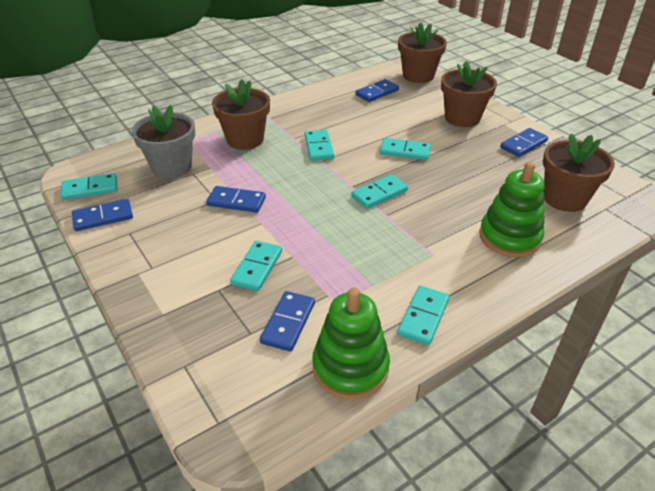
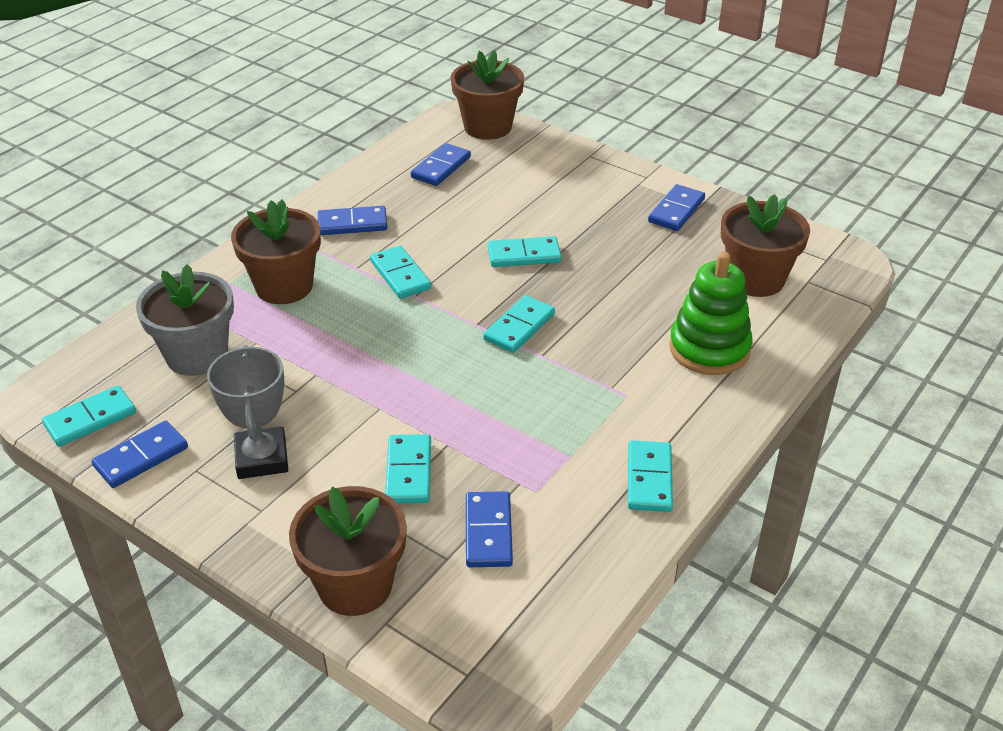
camera: 20 degrees left, 0 degrees up
blue domino [206,186,266,213] -> blue domino moved to [318,206,388,235]
green stacking toy [312,287,390,399] -> none
brown flower pot [441,61,497,127] -> brown flower pot moved to [289,486,407,616]
none -> grey trophy [207,345,288,479]

